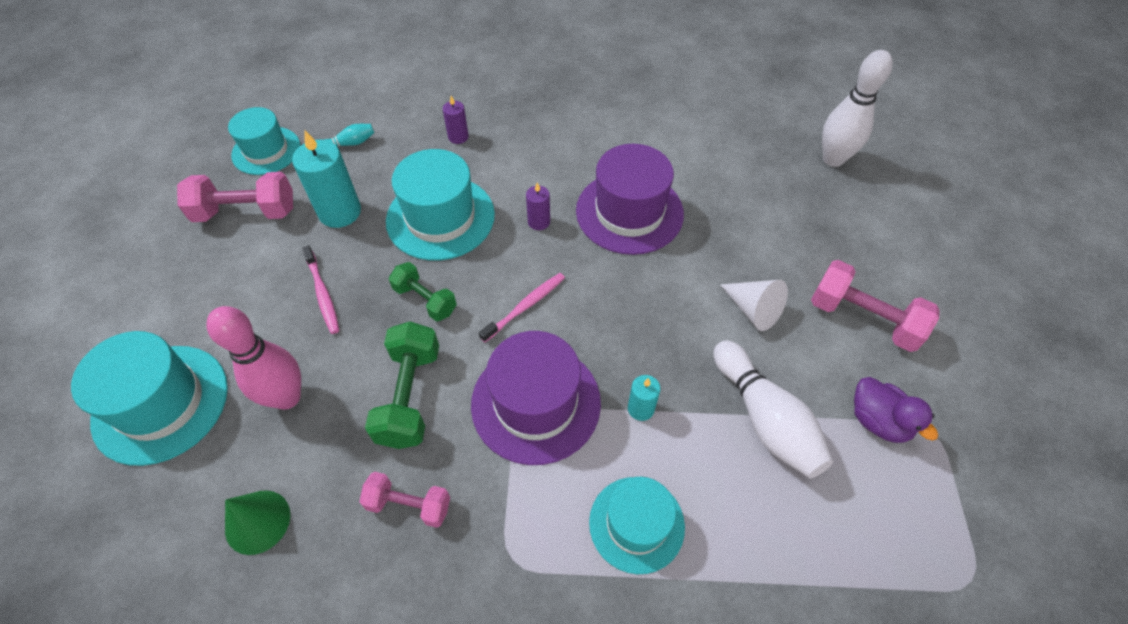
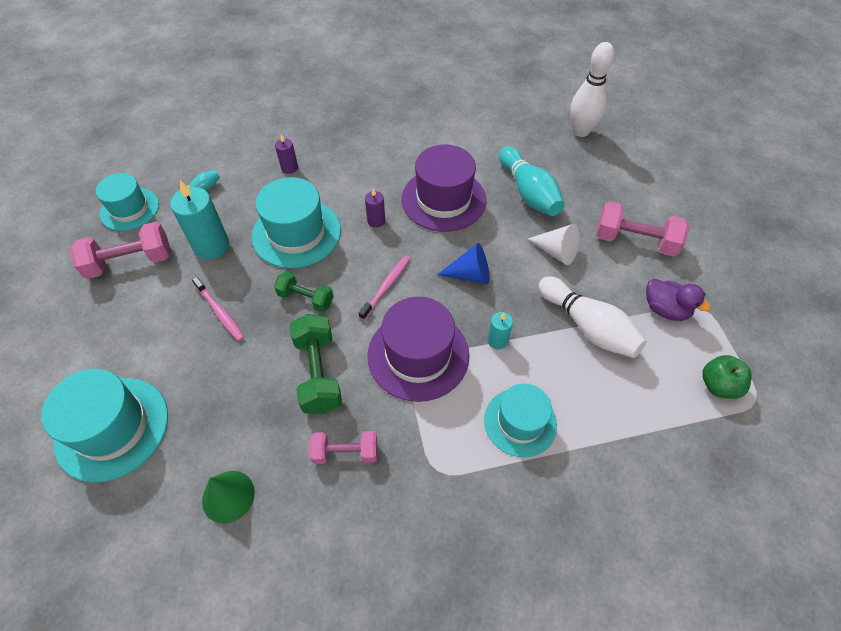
camera: 15 degrees left, 0 degrees up
pink bowling pin [207,306,301,410] -> none
none -> blue cone [437,243,489,284]
none -> turquoise bowling pin [499,146,564,216]
none -> green apple [702,355,752,399]

